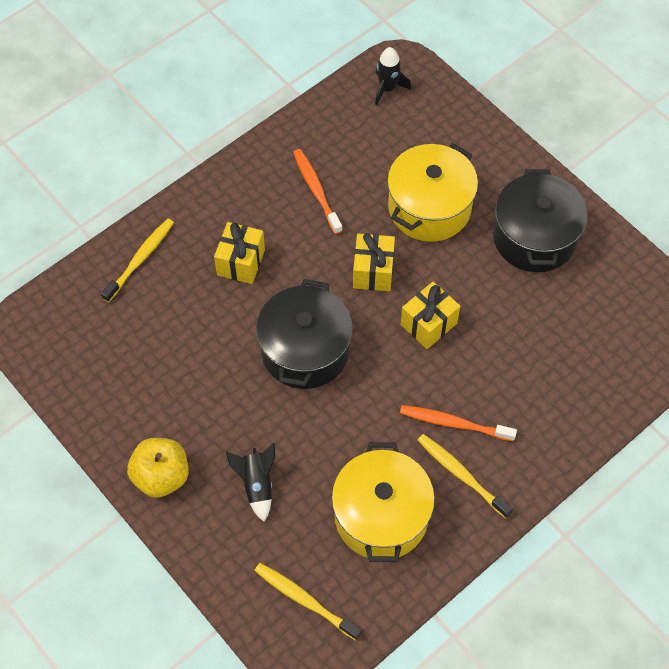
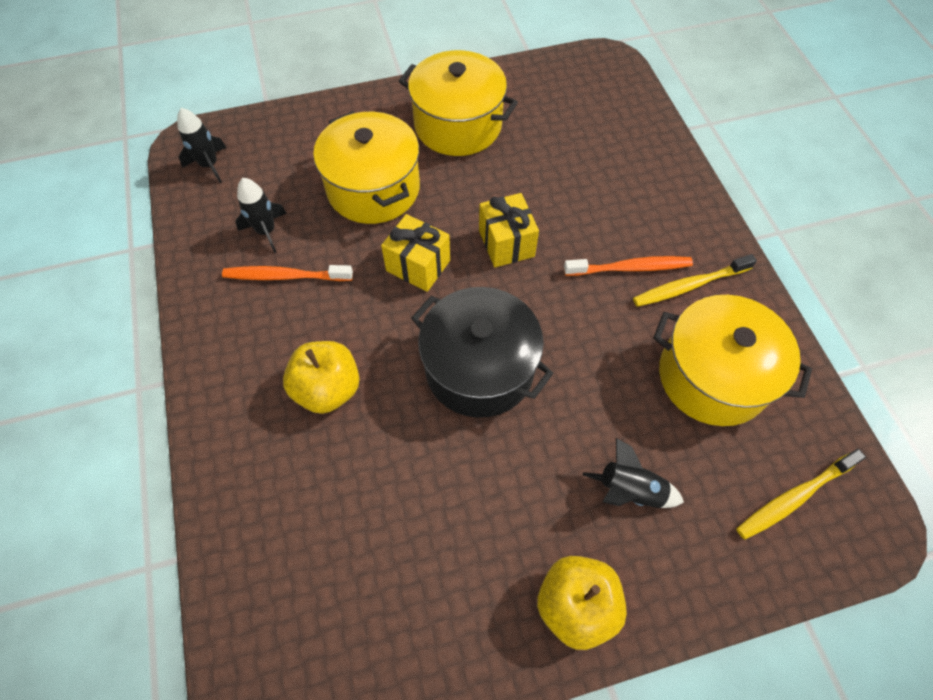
camera: 65 degrees left, 0 degrees up
yellow toothbrush [101,219,174,302] -> none
yellow gift [214,222,265,284] -> yellow apple [283,341,359,414]
orange toothbrush [400,405,517,441] -> orange toothbrush turned 135 degrees counterclockwise [564,256,693,276]
black pot [493,169,587,272] -> yellow pot [399,50,518,156]
none -> black rocket [235,178,287,253]

